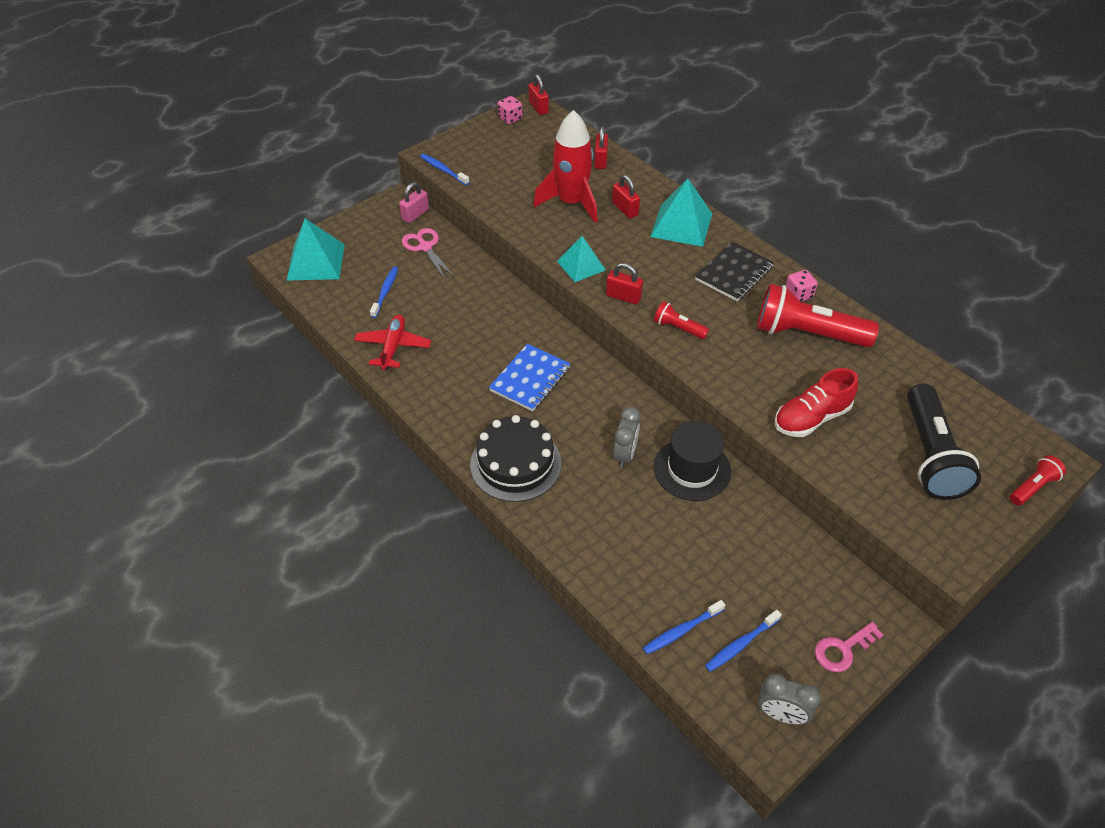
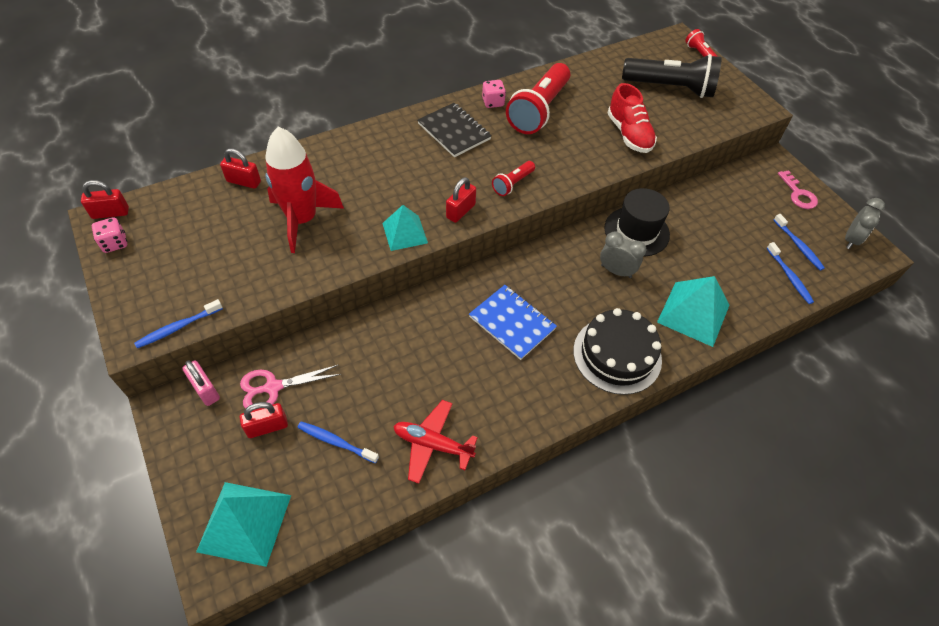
camera: 80 degrees left, 5 degrees up
red padlock [612,175,640,218] -> red padlock moved to [240,402,288,438]
turquoise pyramid [650,179,712,247] -> turquoise pyramid moved to [657,276,729,347]

